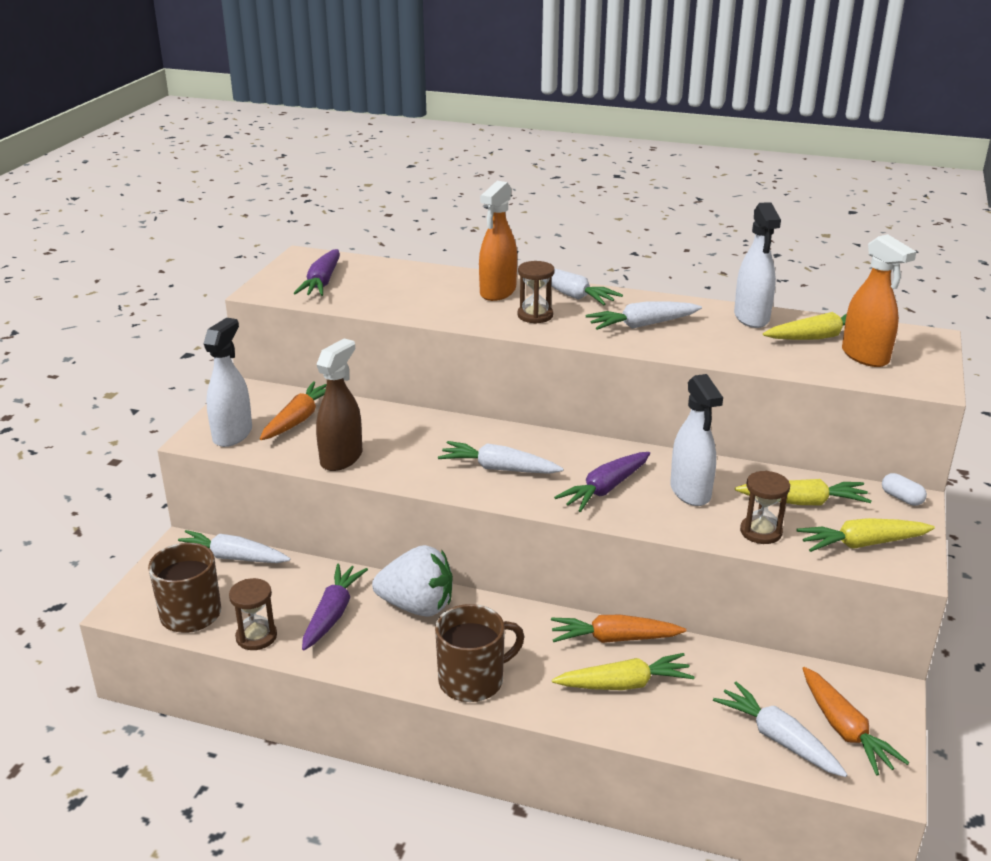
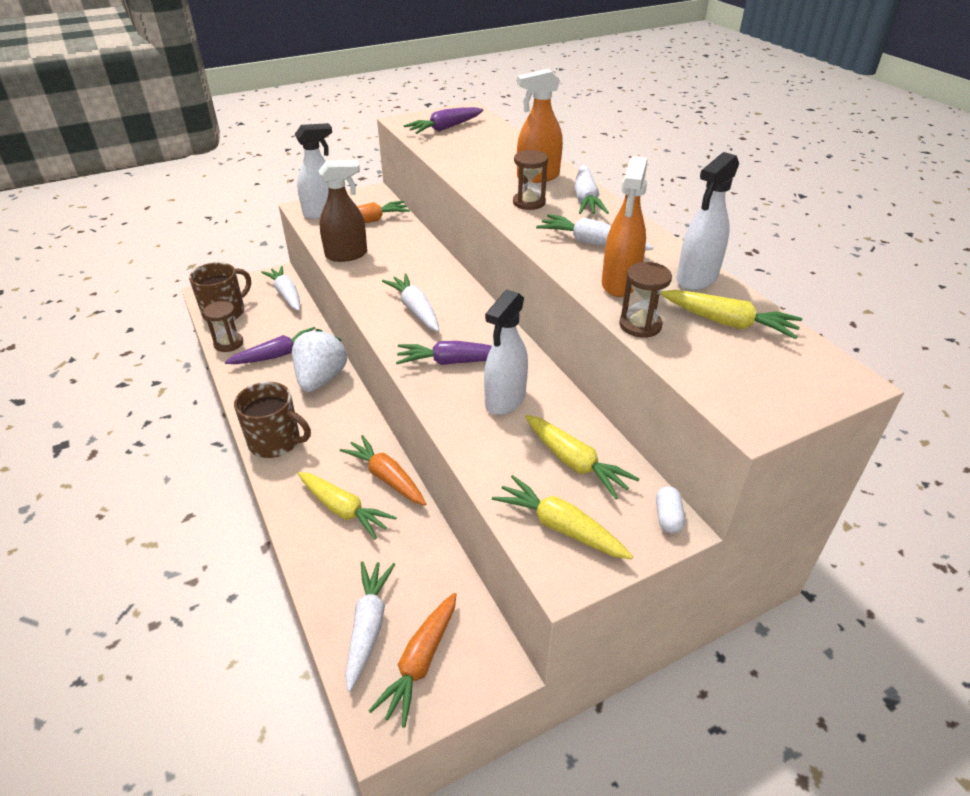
camera: 45 degrees right, 10 degrees up
white strawberry [372,545,453,617] -> white strawberry turned 135 degrees counterclockwise [292,329,347,392]
brown hourglass [740,471,790,544] -> brown hourglass moved to [619,262,672,338]
orange spray bottle [842,234,916,367] -> orange spray bottle moved to [602,156,647,297]

